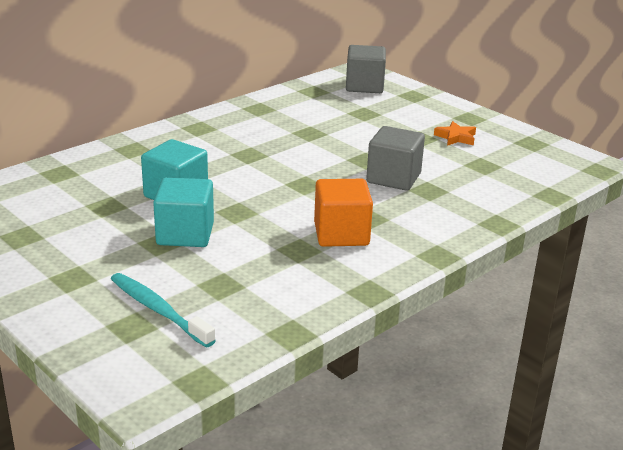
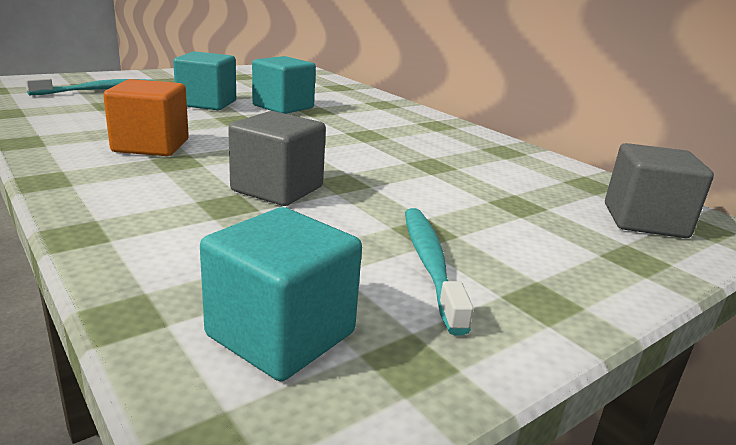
camera: 95 degrees right, 5 degrees down
orange star [434,121,476,146] -> turquoise toothbrush [405,208,474,336]
none -> turquoise cube [200,207,362,381]

